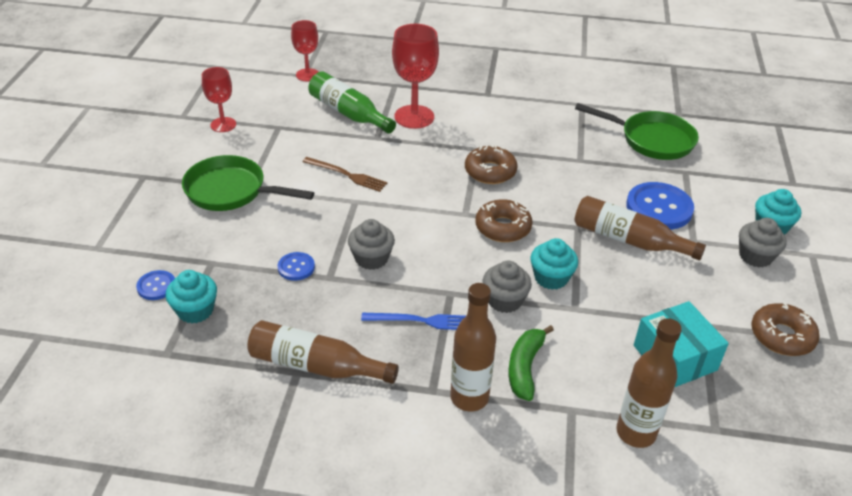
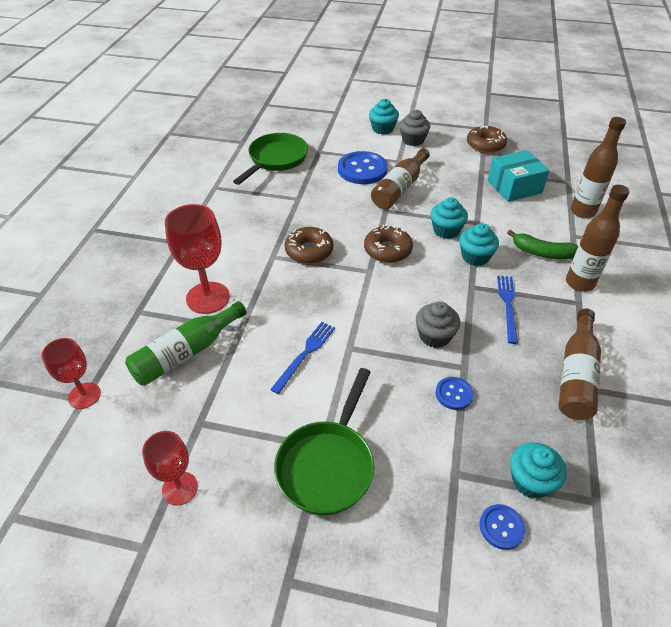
camera: 85 degrees left, 5 degrees up
brown fork [302,157,387,192] -> blue fork [270,322,335,394]
grey cupcake [482,261,532,313] -> turquoise cupcake [459,223,499,266]

